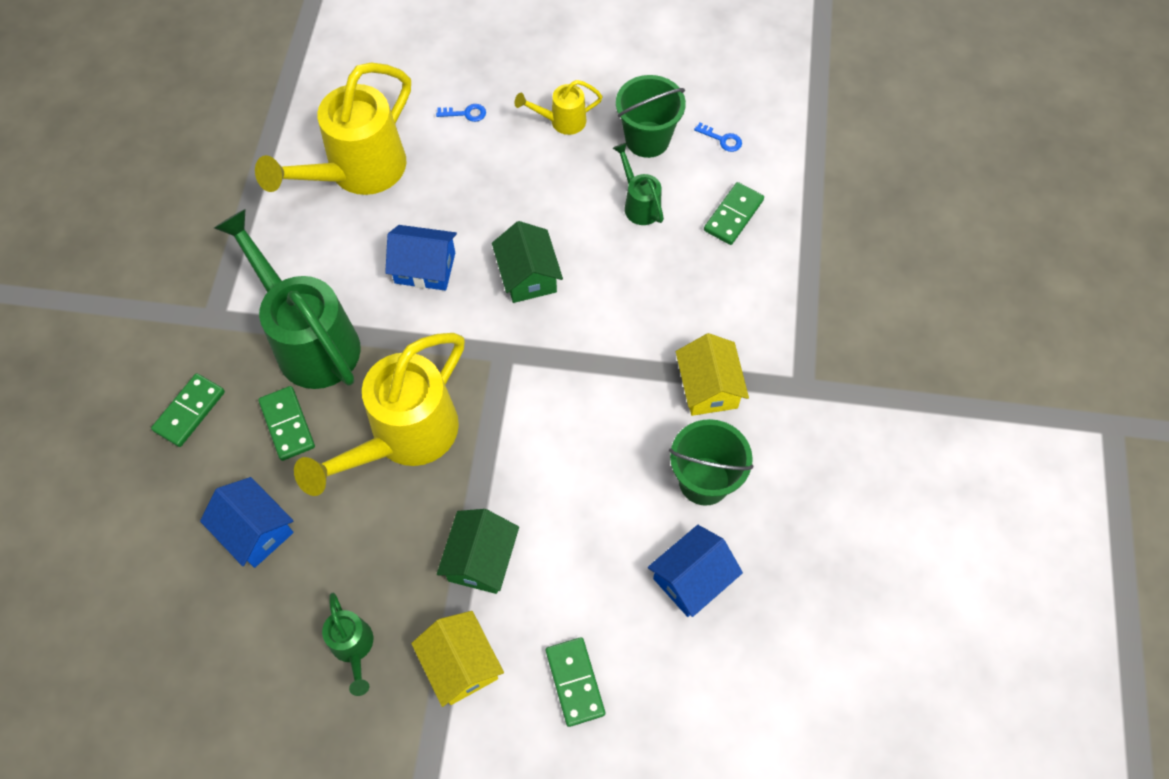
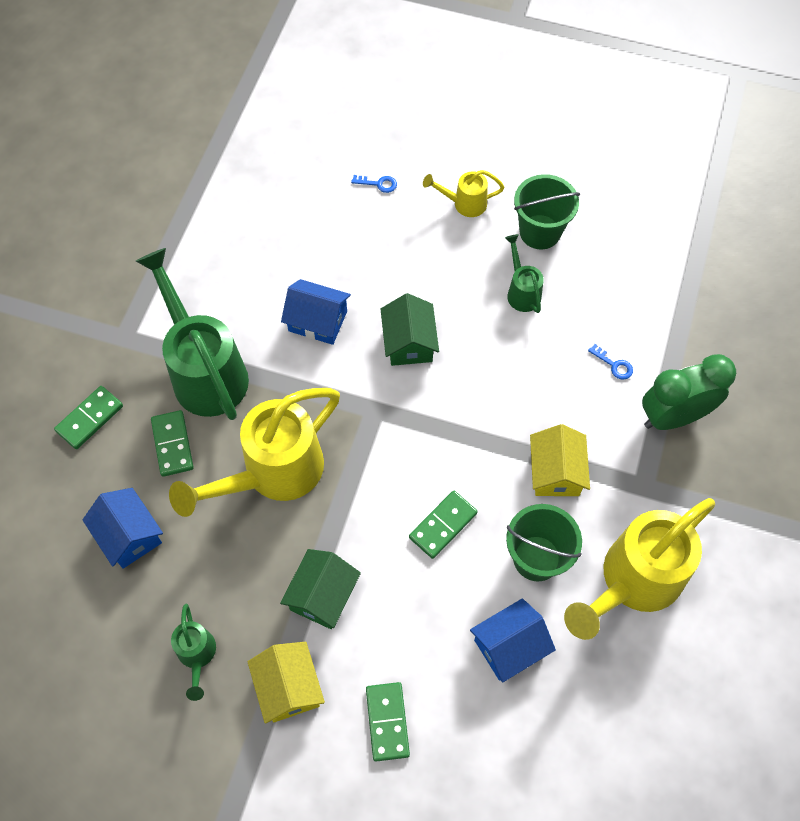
camera: 10 degrees right, 0 degrees up
yellow watering can [255,62,411,195] -> yellow watering can moved to [564,498,715,640]
blue key [694,123,742,152] -> blue key moved to [588,344,633,380]
green domino [704,182,764,245] -> green domino moved to [409,491,478,559]
none -> green clock [642,354,736,430]

